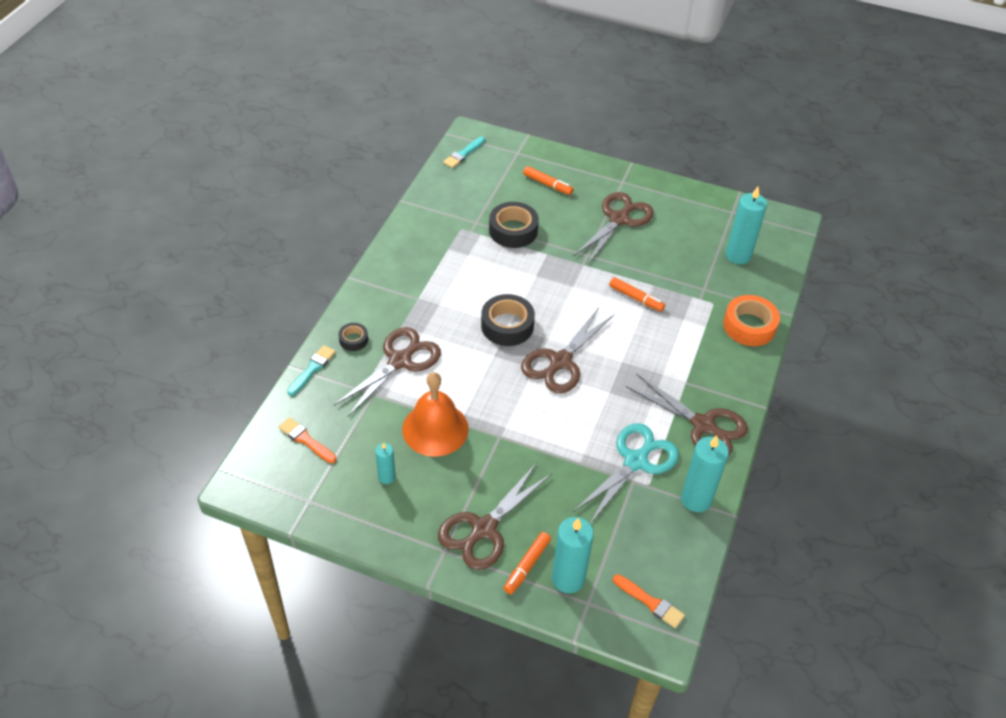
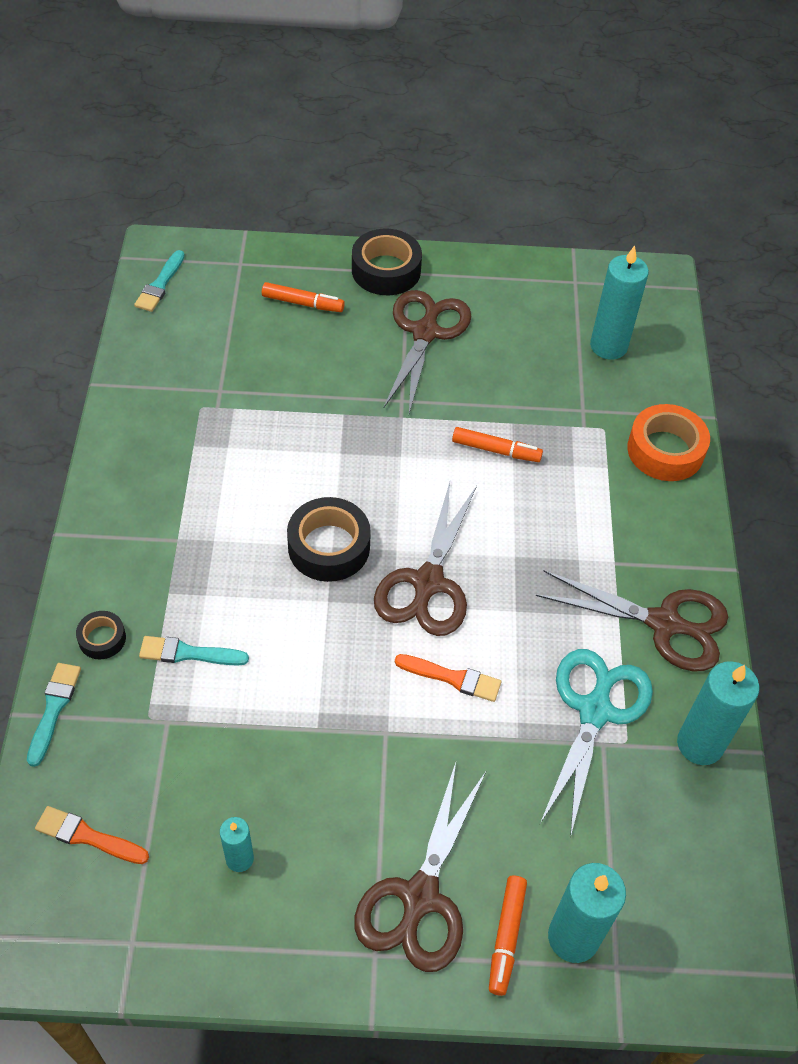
camera: 20 degrees left, 5 degrees up
brown scissors [334,327,441,417] -> turquoise brush [139,636,249,665]
orange bell [402,372,469,457] -> none
black tape [489,202,539,248] -> black tape moved to [352,229,422,295]
orange brush [613,574,685,628] -> orange brush moved to [395,654,501,702]

